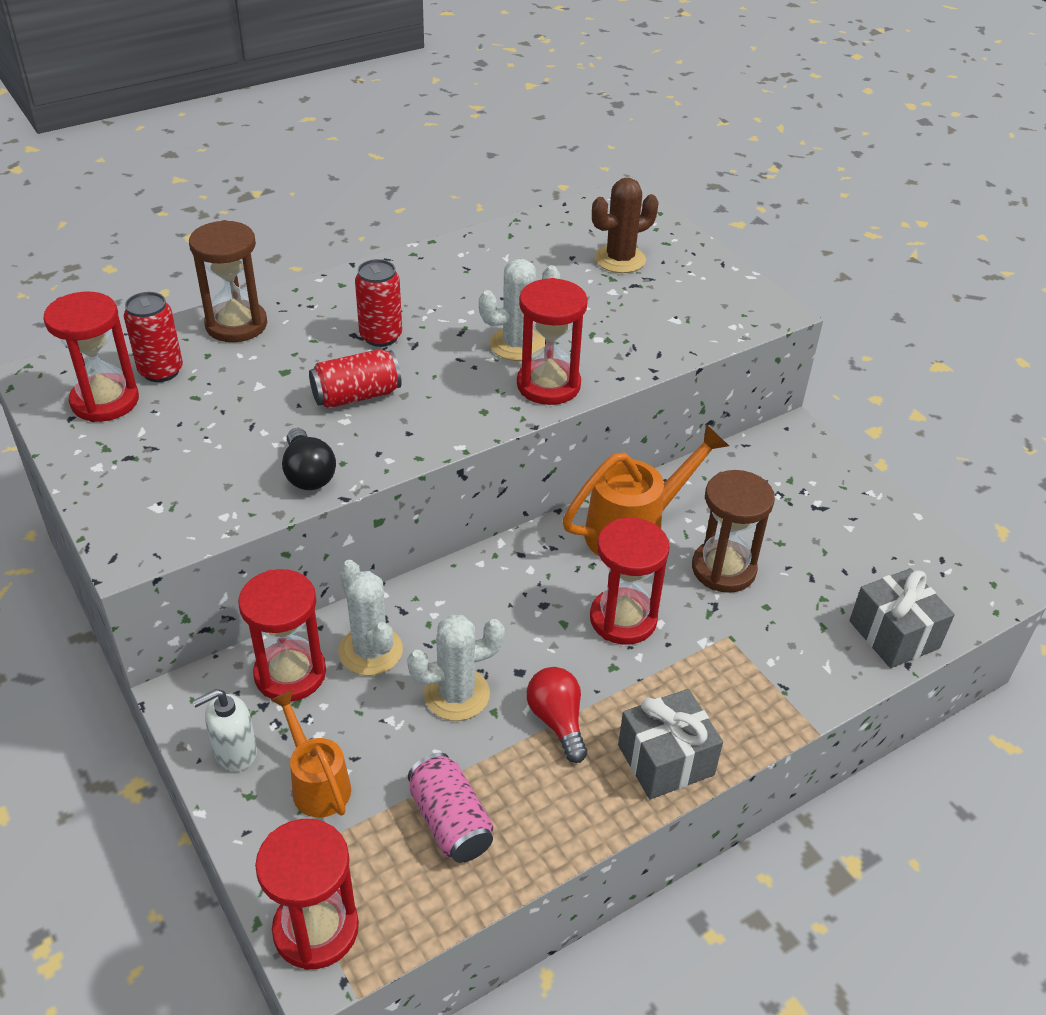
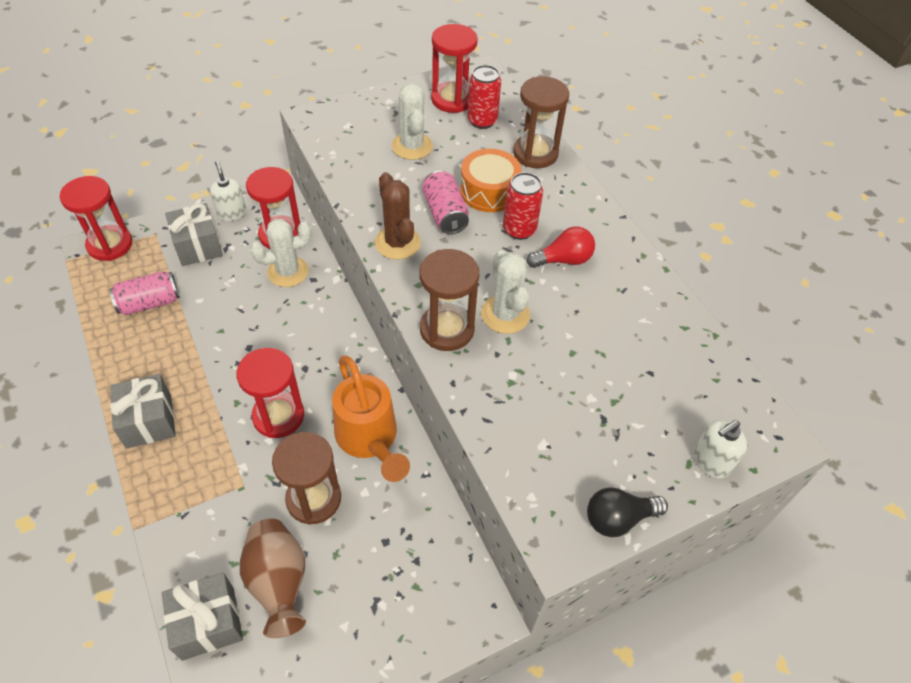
camera: 95 degrees right, 10 degrees up
orange watering can [271,690,351,818] -> grey gift [165,203,223,266]
black light bulb [282,428,336,490] -> black light bulb moved to [587,487,668,537]
red can [309,349,402,408] -> pink can [422,170,469,234]
white cactus [407,614,505,721] -> white cactus moved to [392,83,433,160]
red hourglass [517,278,588,405] -> brown hourglass [420,249,479,351]
red light bulb [527,667,587,763] -> red light bulb moved to [527,227,595,268]
brown cactus [592,178,658,273] -> brown cactus moved to [375,172,421,259]
none -> brown vase [240,519,306,638]
none -> orange drum [460,149,522,212]
none -> white soap dispenser [693,420,747,478]

